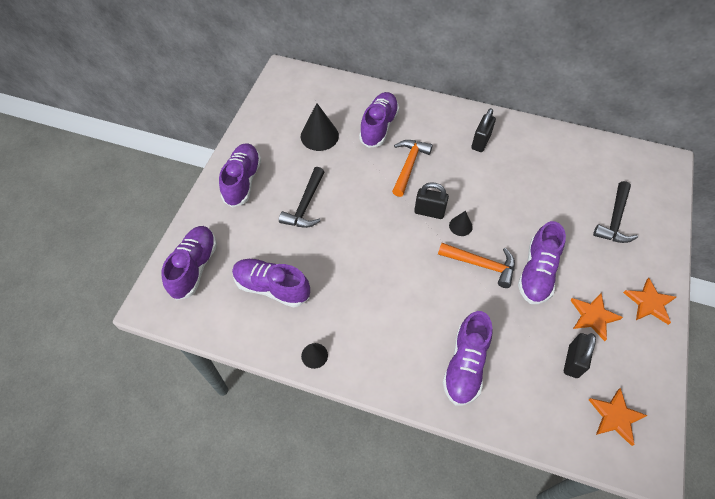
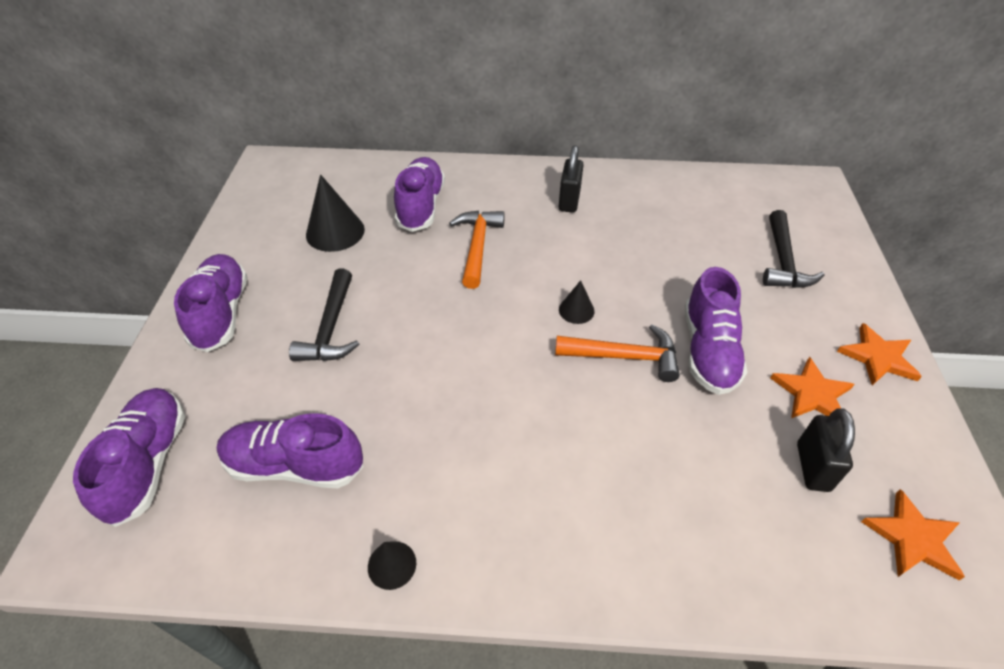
camera: 15 degrees left, 10 degrees down
black padlock [414,182,449,219] -> none
purple shoe [443,311,493,405] -> none

